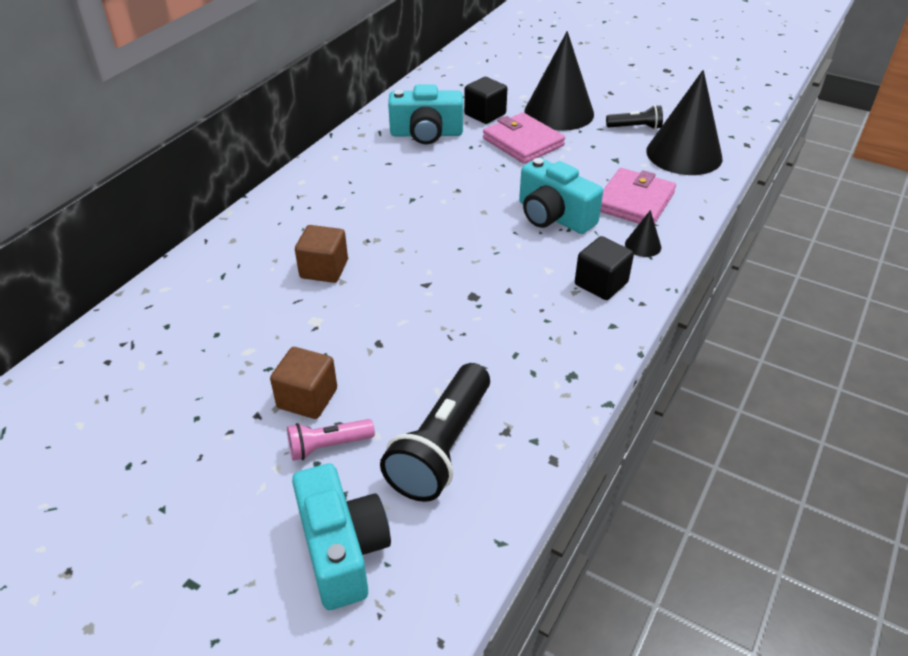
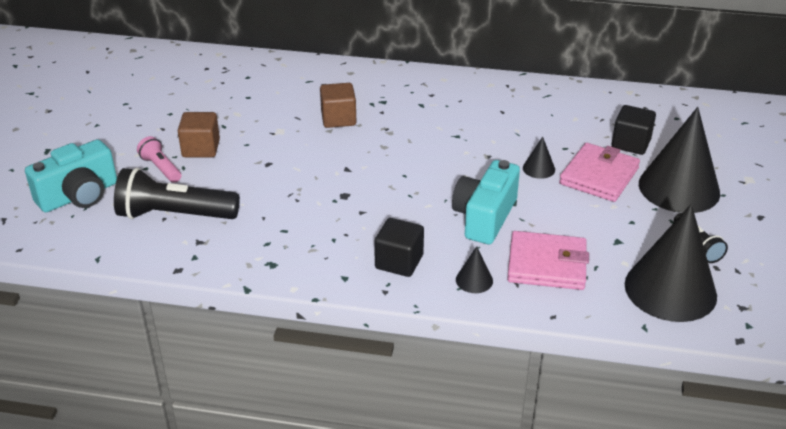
camera: 70 degrees right, 5 degrees down
turquoise camera [388,85,463,144] -> none
none -> black cone [523,137,555,179]

